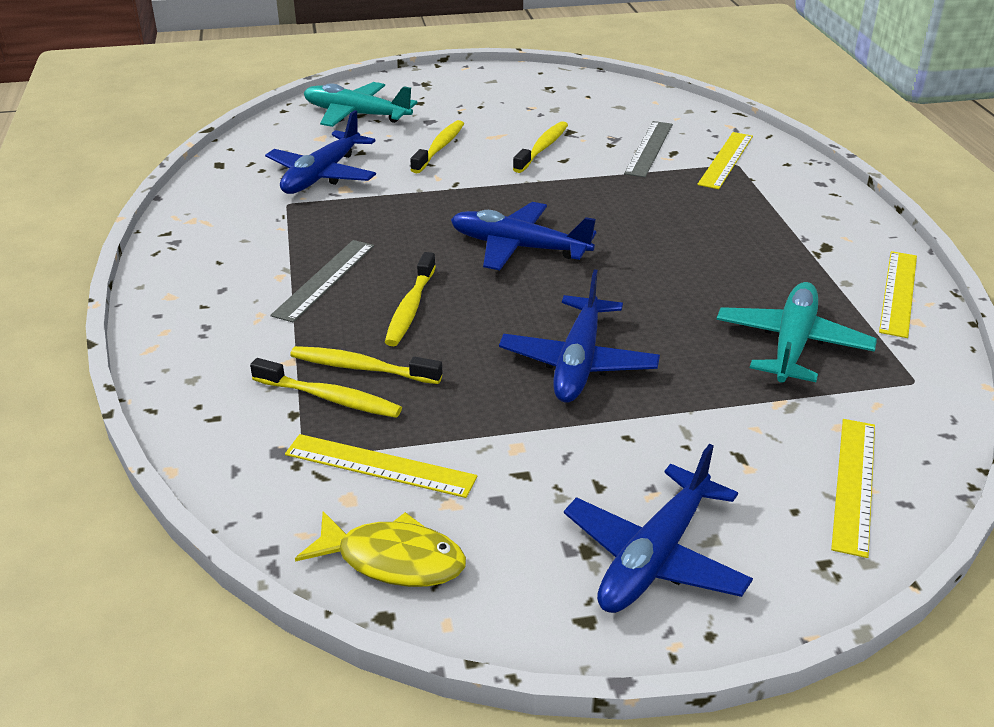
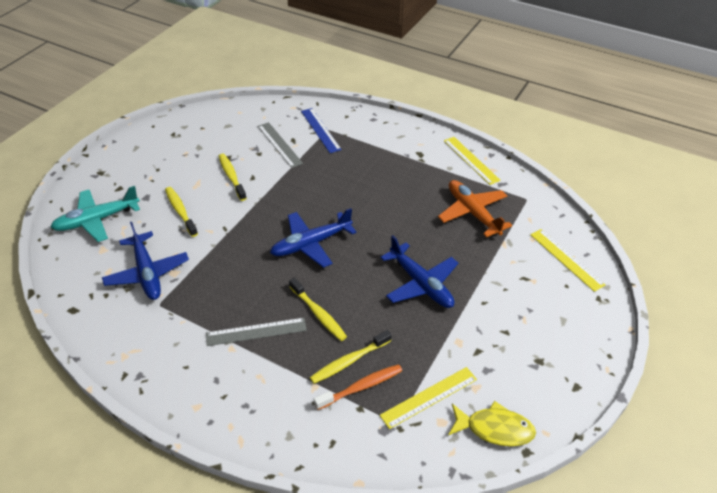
camera: 50 degrees left, 10 degrees up
yellow toothbrush [250,358,402,418] -> orange toothbrush [314,364,402,410]
grey ruler [270,240,374,322] -> grey ruler turned 75 degrees counterclockwise [206,318,307,346]
yellow fish [295,511,466,587] -> yellow fish turned 45 degrees clockwise [448,401,536,446]
blue plane [564,444,753,613] -> none
yellow ruler [697,132,753,189] -> blue ruler [301,108,342,153]
turquoise plane [716,282,877,382] -> orange plane [438,180,512,237]

